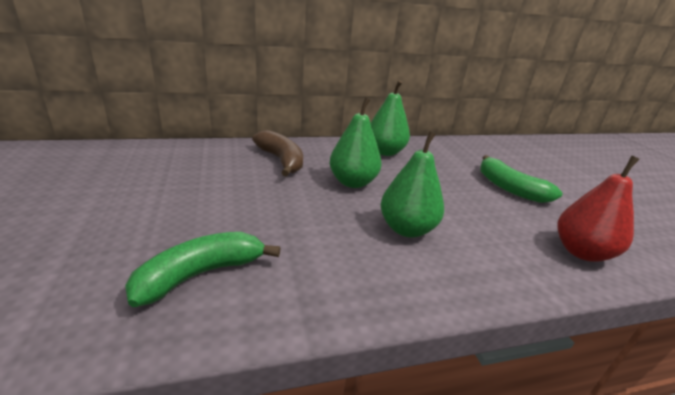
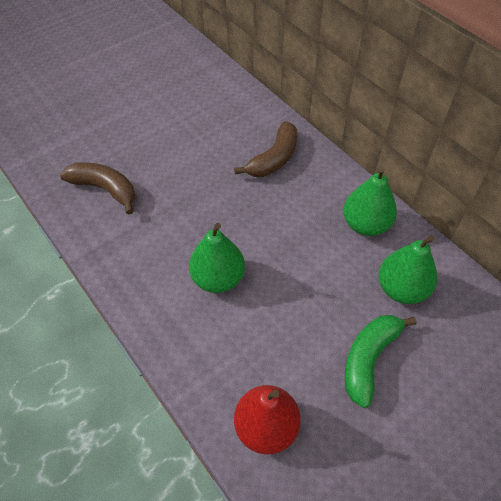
camera: 70 degrees right, 25 degrees up
green banana [125,232,281,307] -> brown banana [60,162,135,215]
green pear [330,97,382,188] -> green pear moved to [379,235,437,304]

